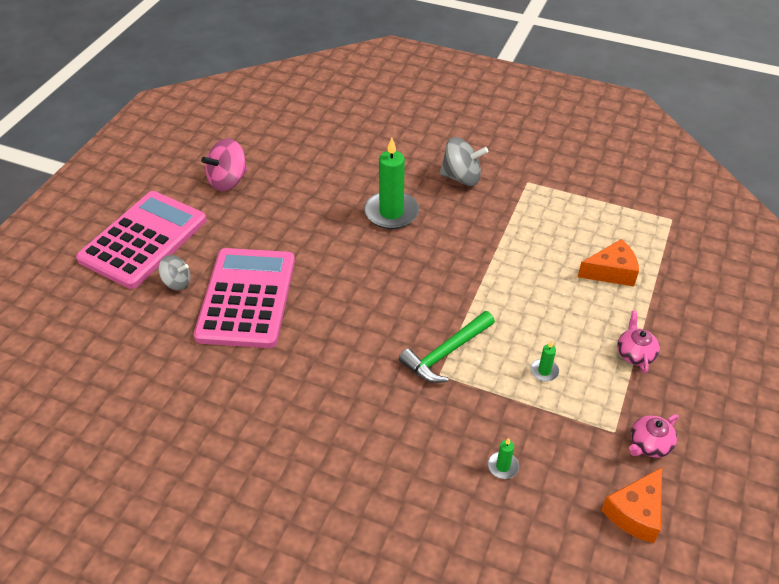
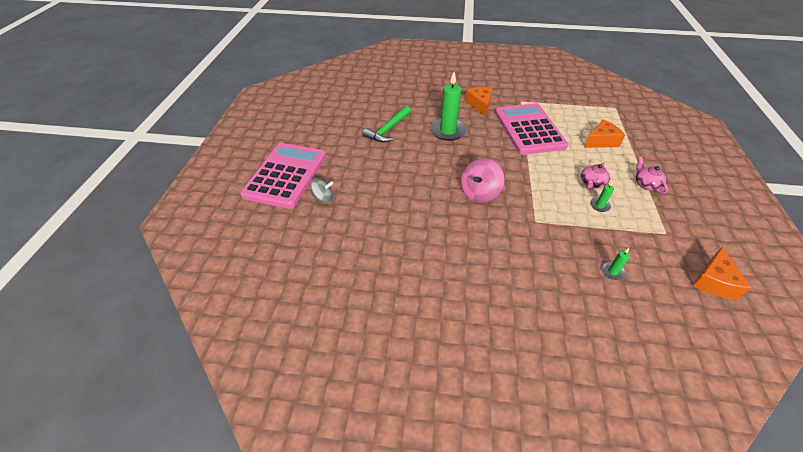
camera: 15 degrees left, 0 degrees up
pink calculator [194,248,295,348] -> pink calculator moved to [495,103,568,155]
pink spinning top [201,138,248,191] -> pink spinning top moved to [461,158,504,203]
green hammer [399,311,495,383] -> green hammer moved to [363,106,411,143]
grey spinning top [439,137,488,186] -> orange cheese [465,87,493,117]
pink teapot [629,414,679,458] -> pink teapot moved to [581,162,610,189]

